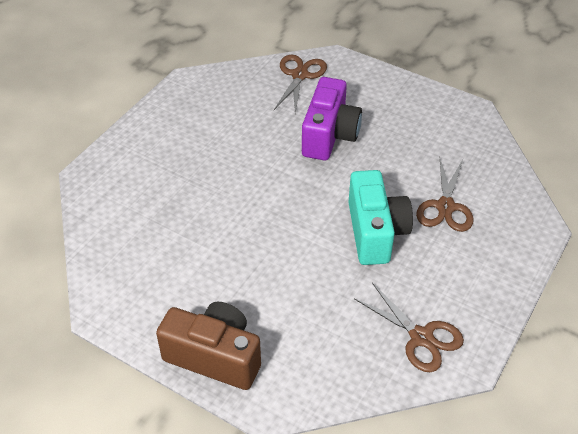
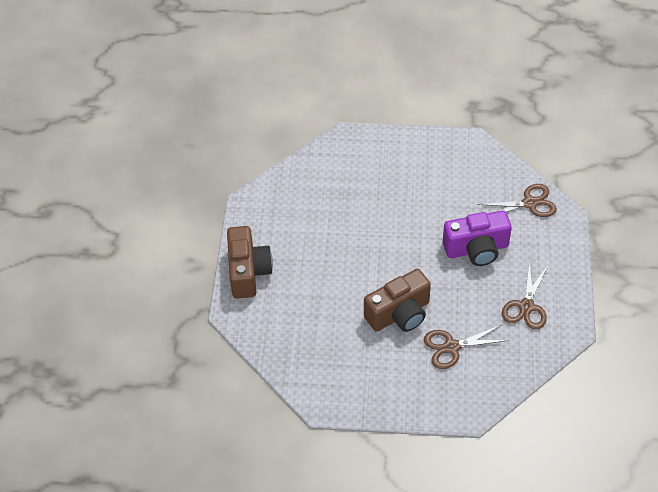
camera: 65 degrees right, 5 degrees up
turquoise camera [348,170,413,265] -> brown camera [364,269,431,332]
brown scissors [354,283,464,372] -> brown scissors moved to [502,261,548,330]

